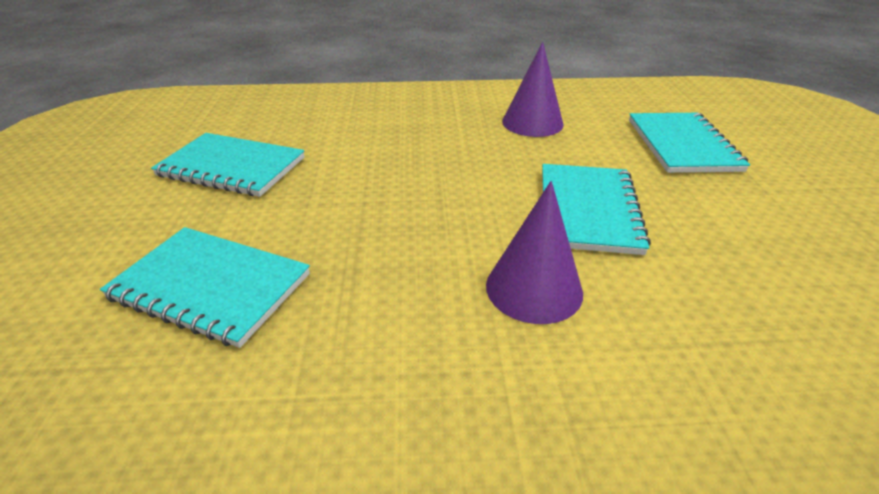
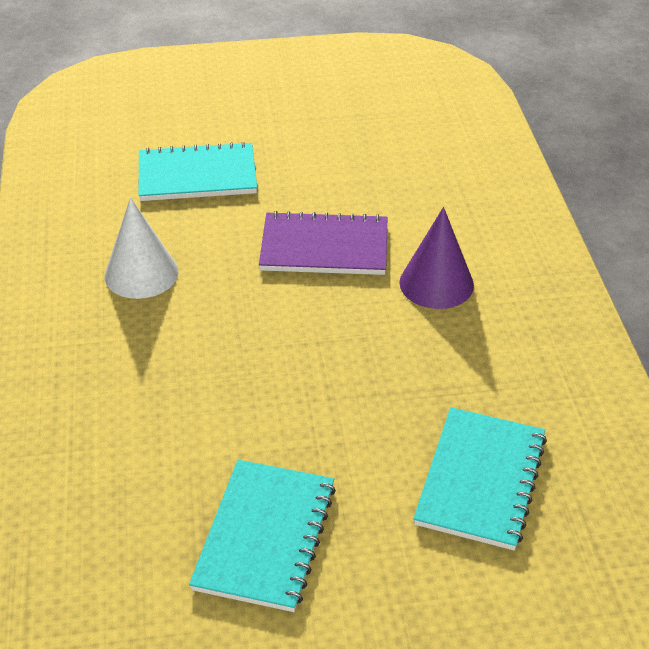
camera: 95 degrees left, 5 degrees up
purple cone [502,42,563,137] -> white cone [105,197,178,299]
turquoise notebook [542,164,651,255] -> purple notebook [259,211,387,275]

